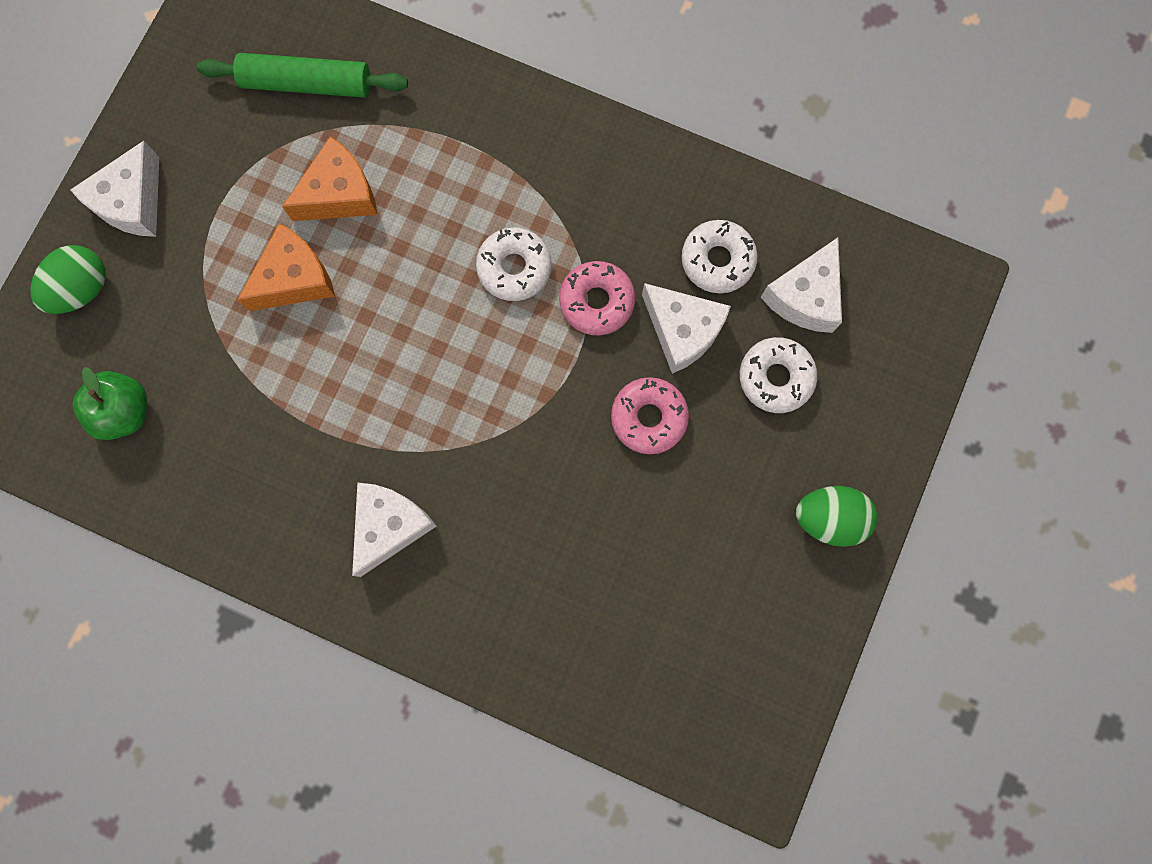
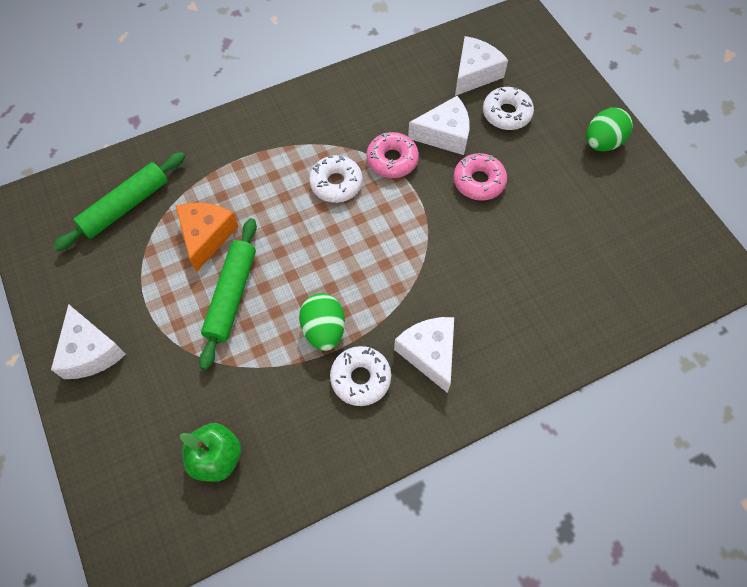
camera: 50 degrees left, 15 degrees down
green egg [30,245,106,314] -> green egg moved to [299,293,345,351]
orange cheese [238,223,335,311] -> green rolling pin [199,218,257,370]
white donut [682,220,758,293] -> white donut moved to [330,346,391,406]
white cheese [761,238,842,333] -> white cheese turned 120 degrees counterclockwise [455,36,508,96]

